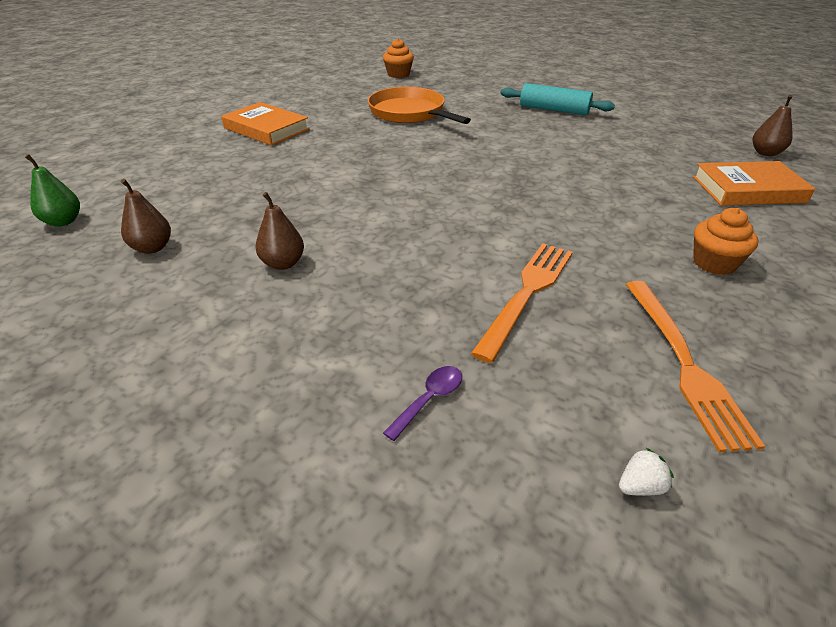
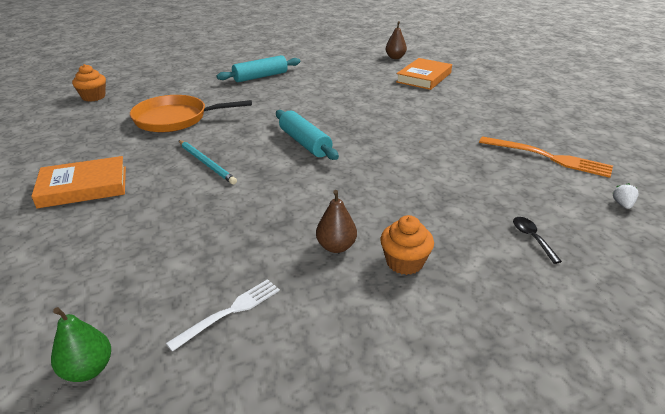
camera: 55 degrees left, 5 degrees down
brown pear [121,179,171,254] -> white fork [166,279,280,352]
purple spoon [383,366,462,441] -> black spoon [513,217,562,264]
orange fork [471,243,573,363] -> none
orange cupcake [693,208,758,275] -> orange cupcake moved to [380,215,434,275]
none -> turquoise pencil [179,140,237,184]
none -> turquoise rolling pin [276,110,339,160]

